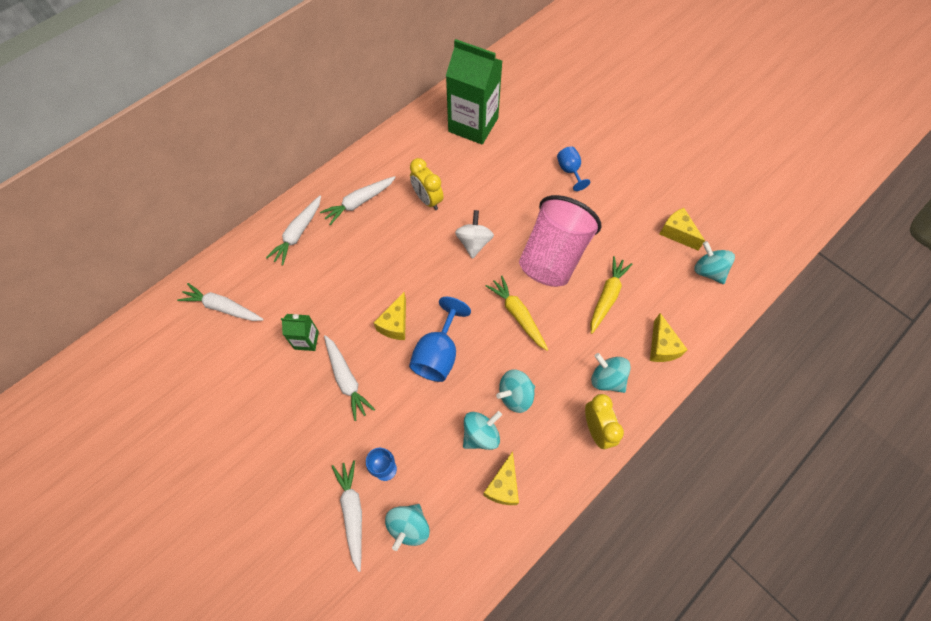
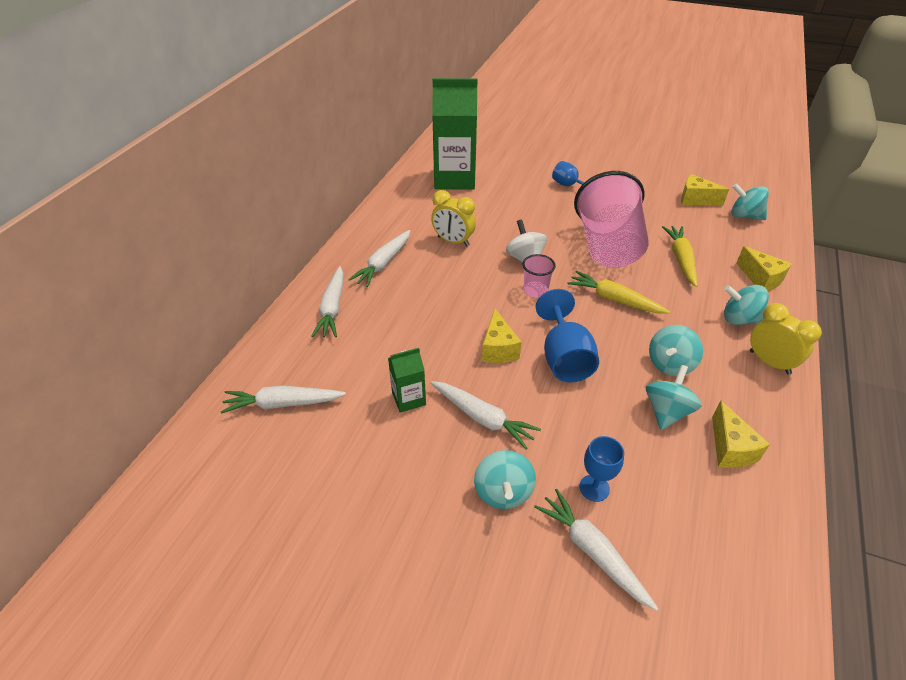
camera: 25 degrees left, 20 degrees down
turquoise spinning top [385,504,430,551] -> turquoise spinning top moved to [474,450,536,509]
none -> pink cup [523,254,556,298]

